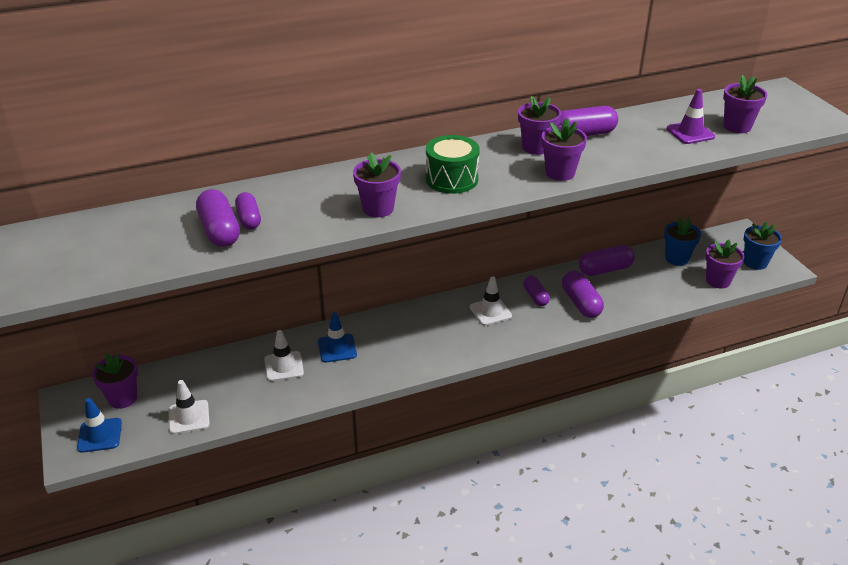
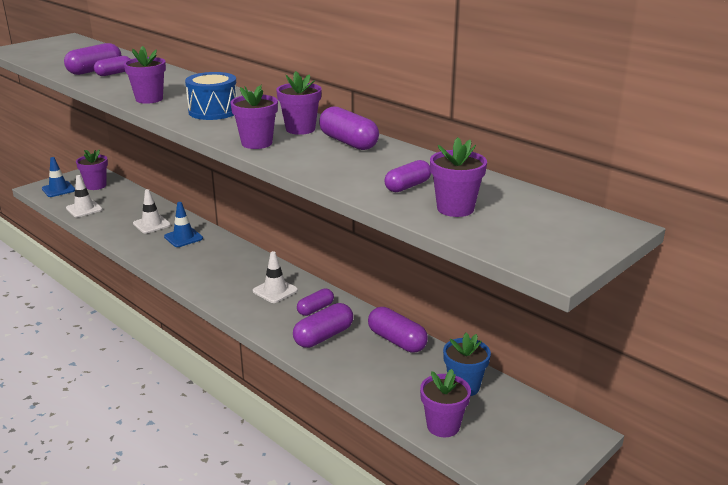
camera: 65 degrees right, 10 degrees down
green drum [426,135,480,194] -> blue drum [185,72,237,120]
purple traffic cone [667,89,715,144] -> purple capsule [385,160,431,192]
blue flower pot [743,222,782,270] -> none

